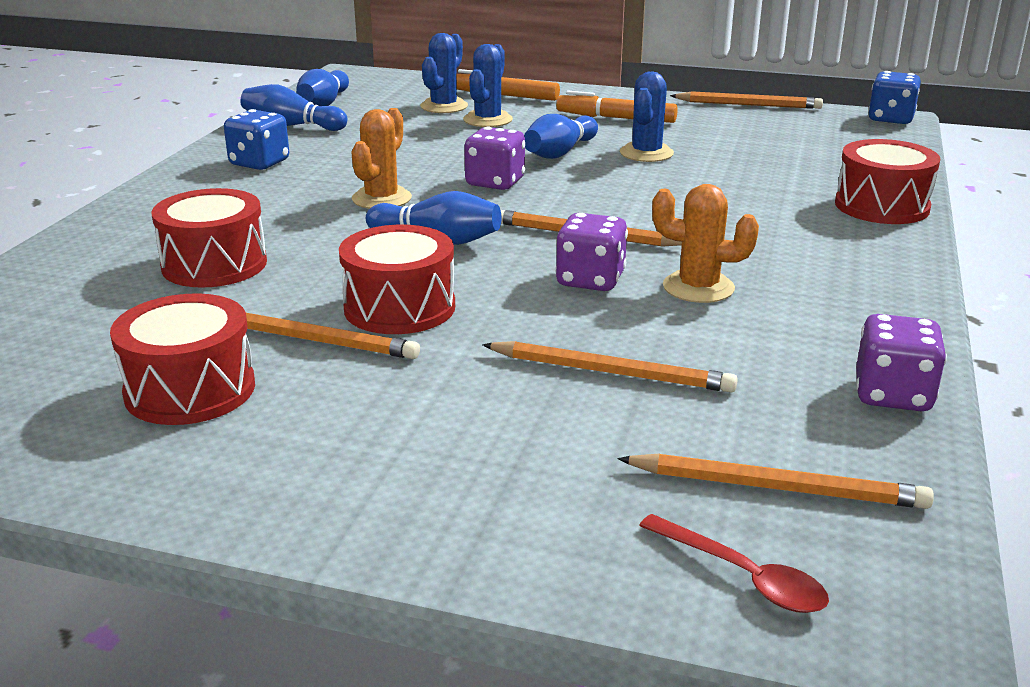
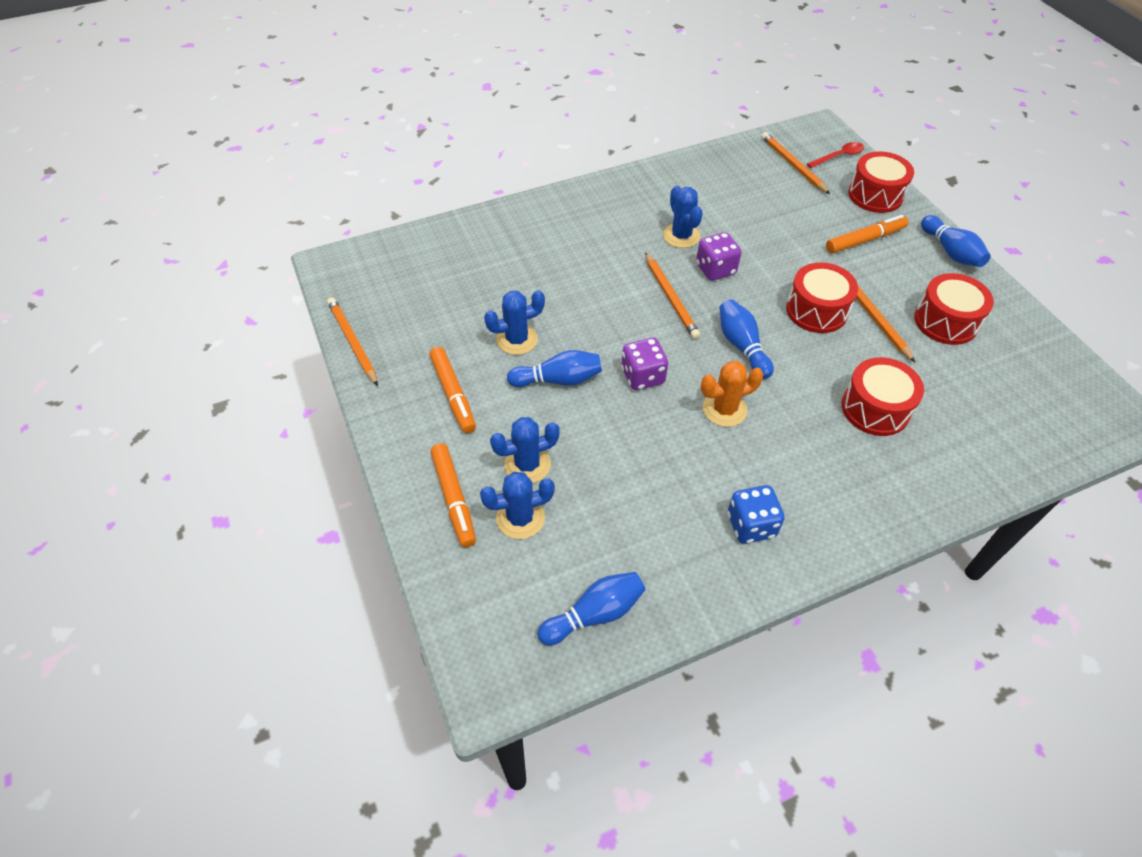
camera: 130 degrees left, 25 degrees up
blue bowling pin [241,84,348,131] -> blue bowling pin moved to [921,215,991,267]
orange pencil [482,341,738,393] -> none
red spoon [639,514,829,613] -> red spoon turned 60 degrees clockwise [807,142,864,168]
orange cactus [652,184,759,303] -> blue cactus [663,186,703,248]
red drum [835,139,941,224] -> red drum moved to [848,151,914,213]
purple dice [856,314,947,411] -> none
blue dice [868,71,921,124] -> none
none -> orange marker [826,215,909,253]

